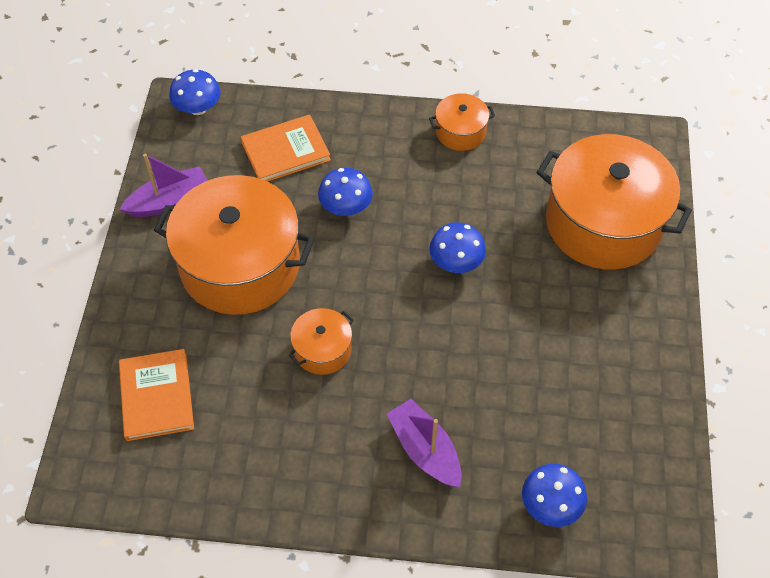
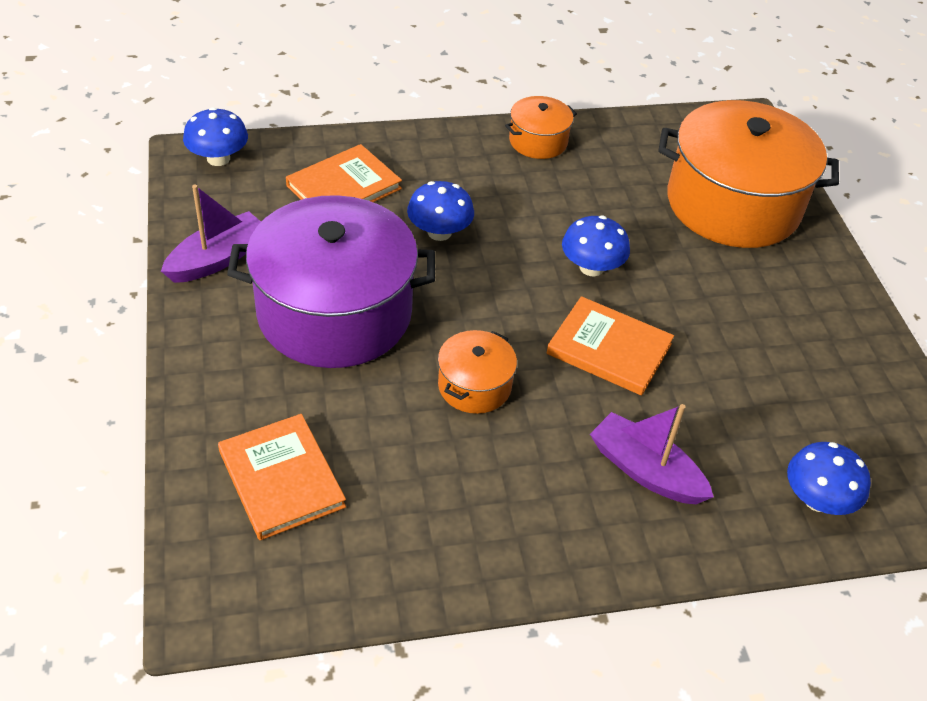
camera: 20 degrees left, 10 degrees down
orange pot [154,175,314,315] -> purple pot [227,195,435,368]
none -> orange book [547,296,674,396]

